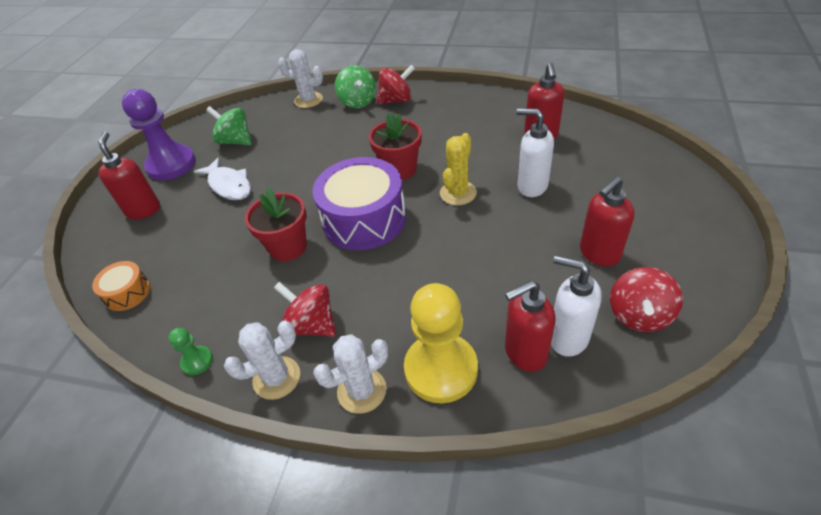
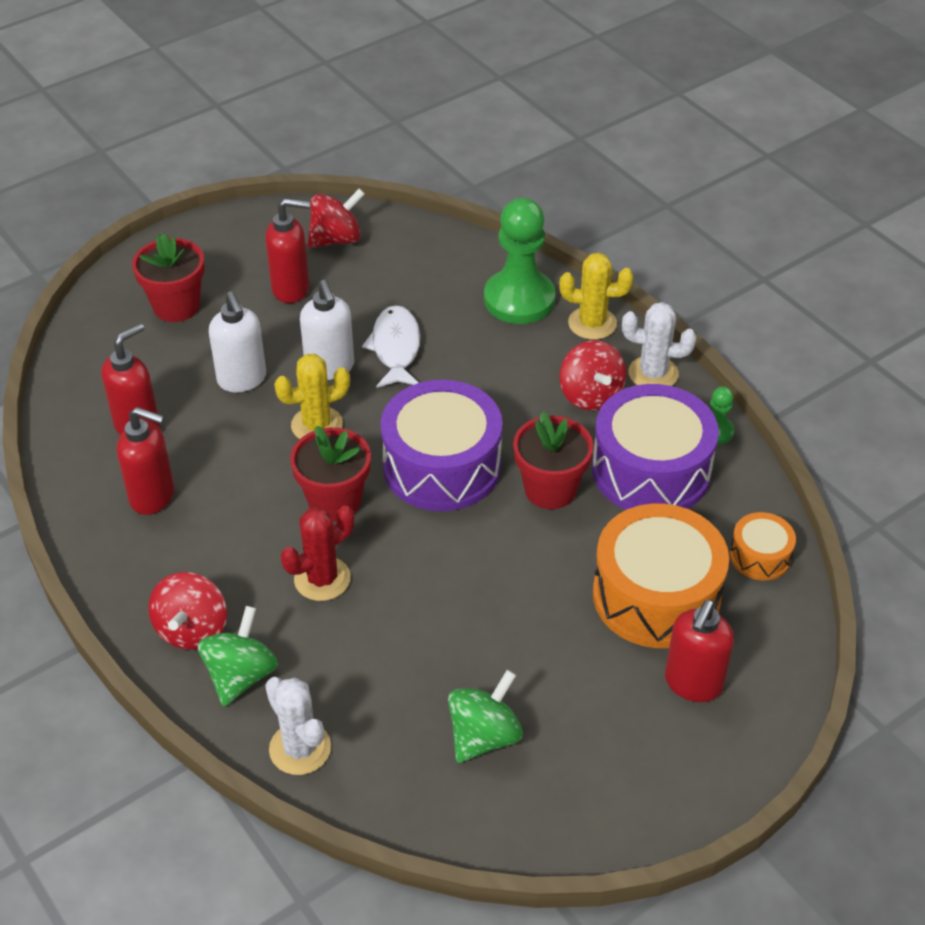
camera: 145 degrees left, 0 degrees up
purple pawn [122,89,196,180] -> none
white fish [194,158,251,200] -> white fish moved to [362,305,421,388]
green spinning top [206,106,252,145] -> green spinning top turned 120 degrees counterclockwise [448,670,523,763]
white cactus [313,335,388,414] -> yellow cactus [559,252,633,340]
red spinning top [377,65,415,105] -> red spinning top turned 105 degrees counterclockwise [148,572,227,650]
yellow pawn [404,283,478,403] -> green pawn [484,198,556,324]
red soap dispenser [505,280,556,372] -> red soap dispenser moved to [117,407,174,515]
white soap dispenser [551,255,602,357] -> white soap dispenser moved to [300,280,354,380]
none -> red flower pot [132,234,205,322]
none -> red cactus [281,505,354,601]
none -> purple drum [592,384,719,510]
none -> orange drum [593,504,729,648]

